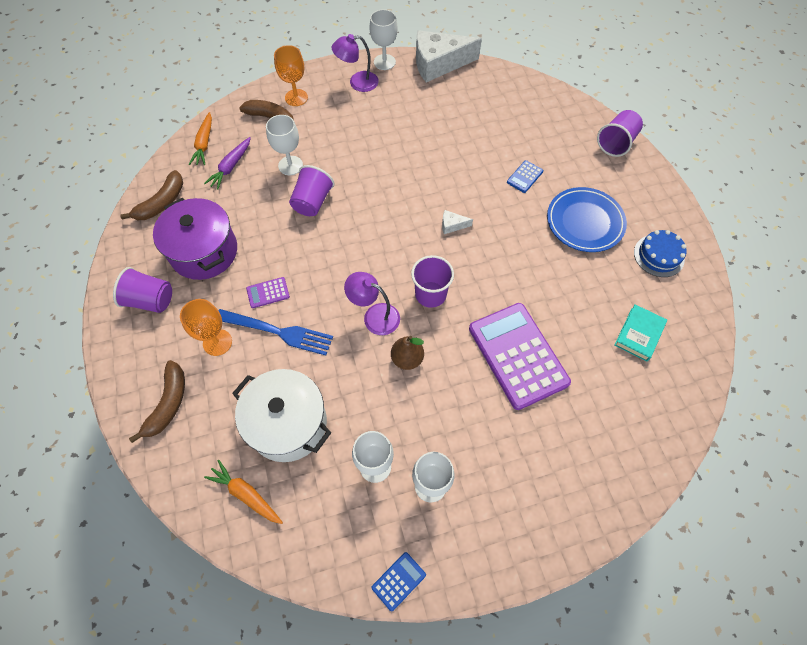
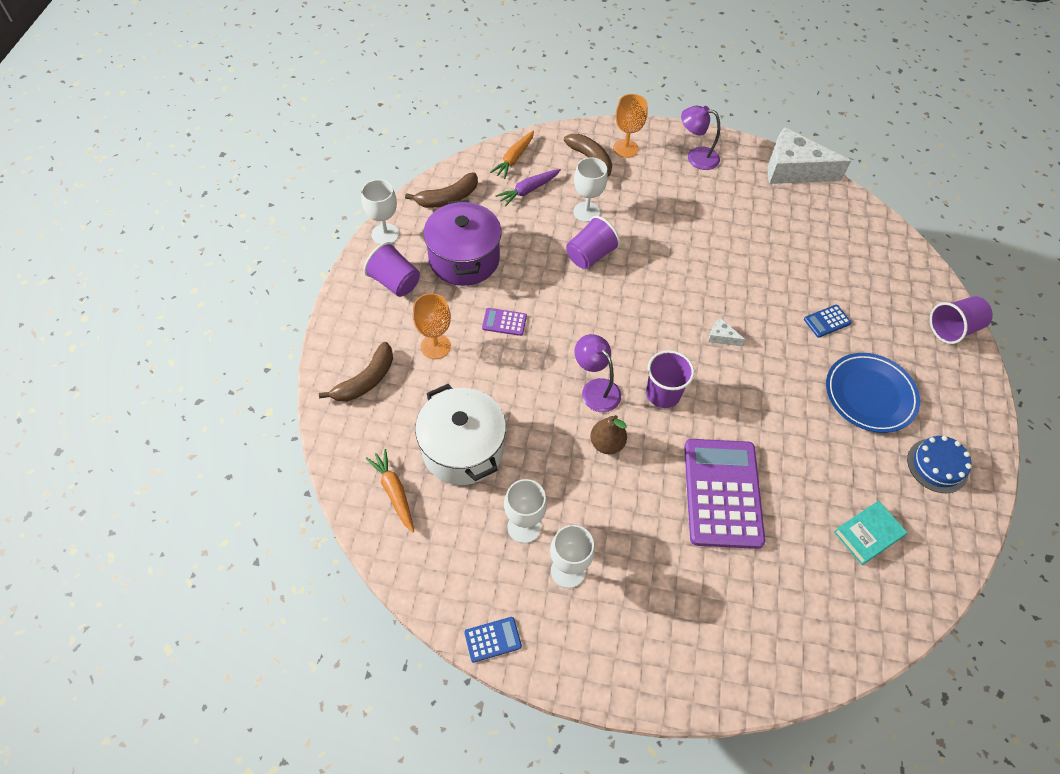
camera: 25 degrees right, 5 degrees down
blue fork [218,309,333,356] -> none
white goblet [370,9,398,70] -> white goblet moved to [361,179,399,245]

